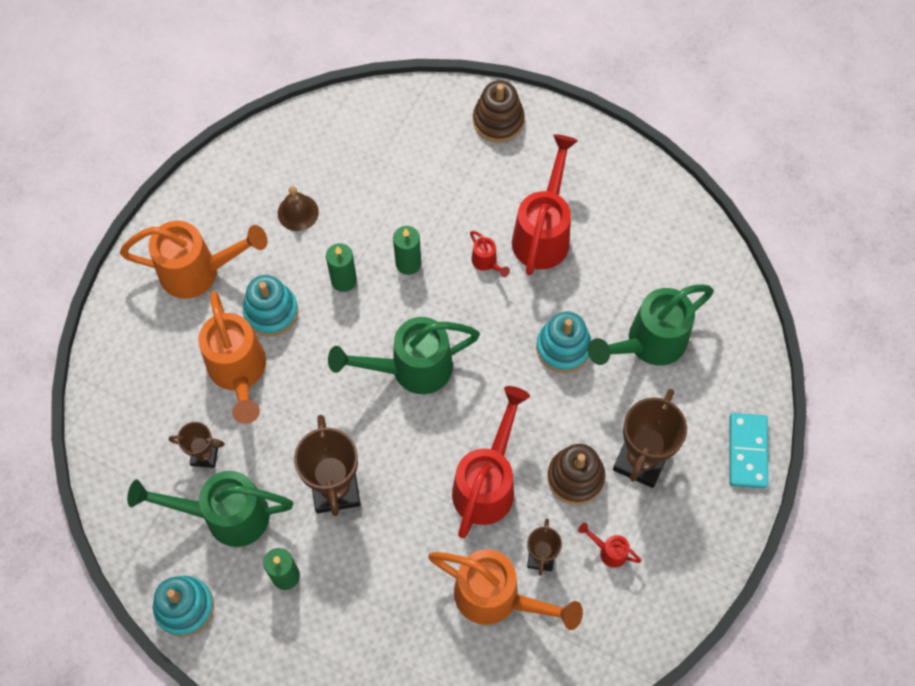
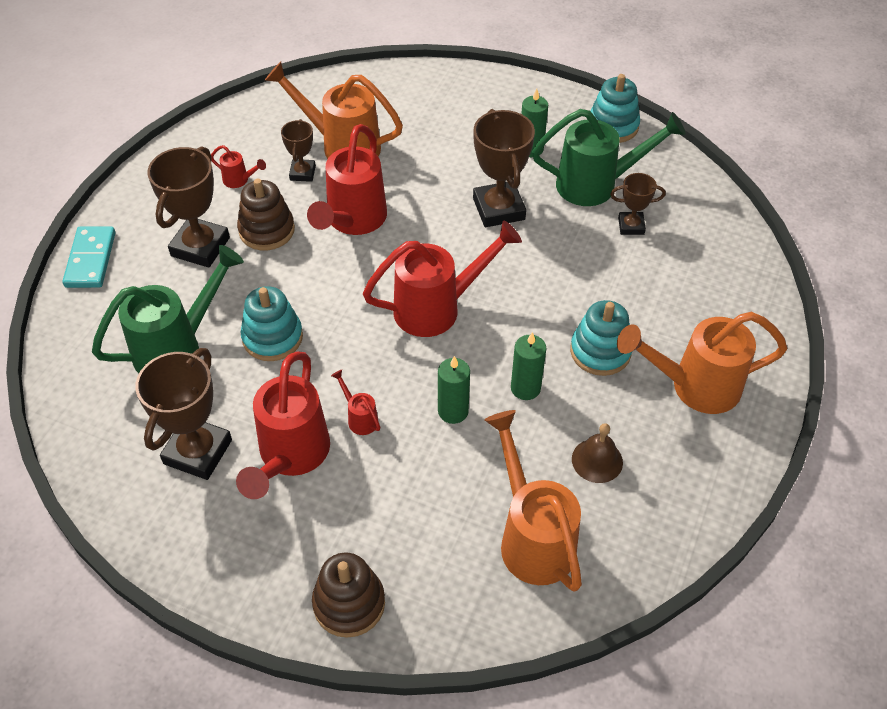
camera: 175 degrees right, 15 degrees down
orange watering can [198,291,266,424] -> orange watering can moved to [485,410,582,592]
green watering can [328,317,480,394] -> red watering can [362,220,522,337]
none -> brown trophy [135,348,232,480]

